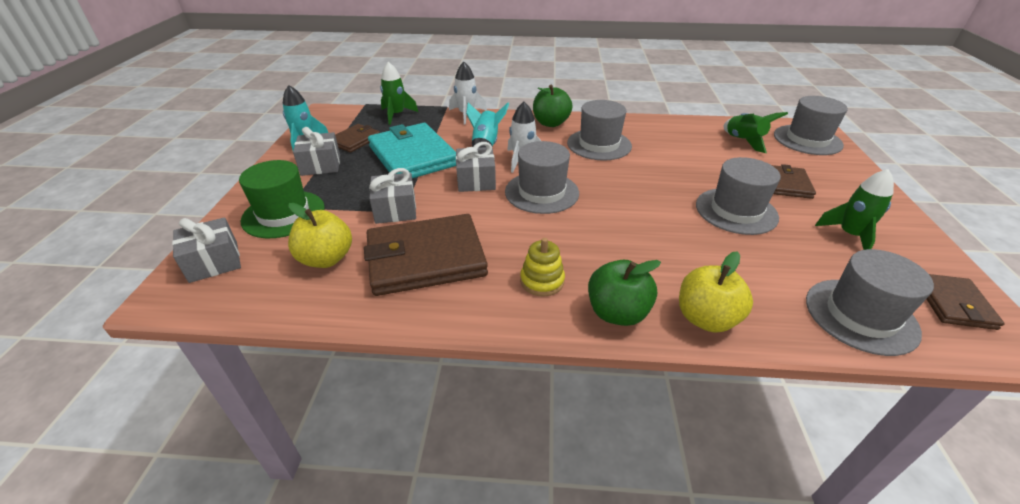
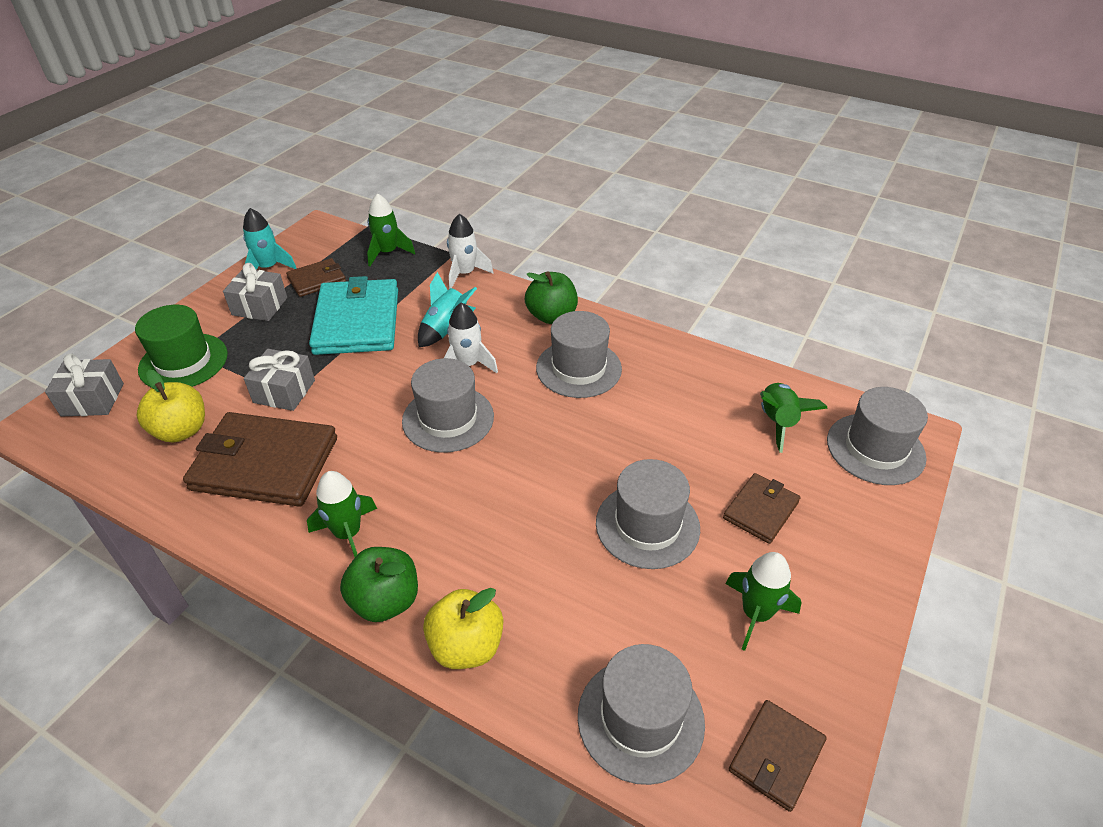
camera: 25 degrees right, 5 degrees up
grey gift [456,142,496,192] -> none
yellow stacking toy [520,238,565,297] -> green rocket [307,471,377,557]

